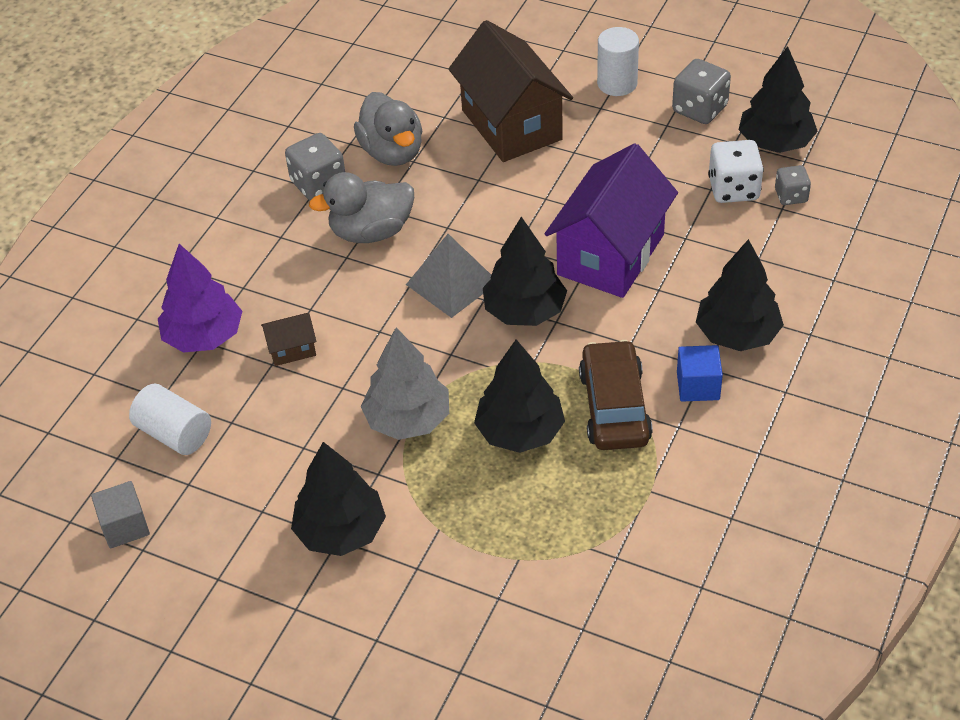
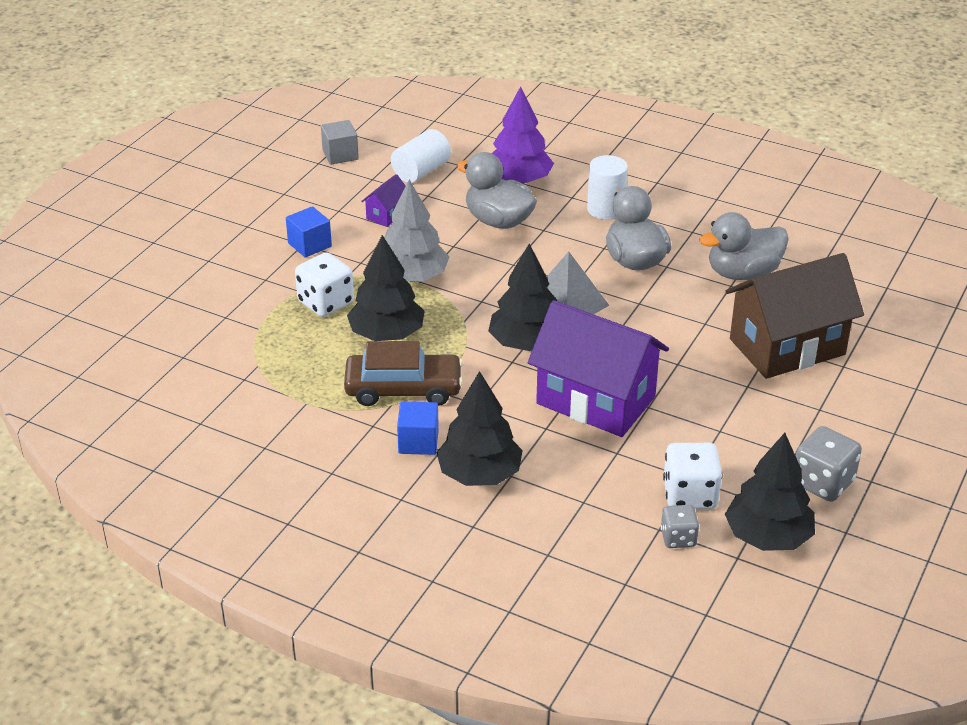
camera: 90 degrees right, 10 degrees down
brown house [261,313,317,366] -> grey duck [457,152,537,229]
grey dice [285,133,345,201] -> none
black tree [291,442,386,556] -> blue cube [286,206,332,258]
white cylinder [597,27,639,96] -> white cylinder moved to [587,155,628,220]
none -> white dice [295,252,354,317]
none -> purple house [361,174,405,227]

